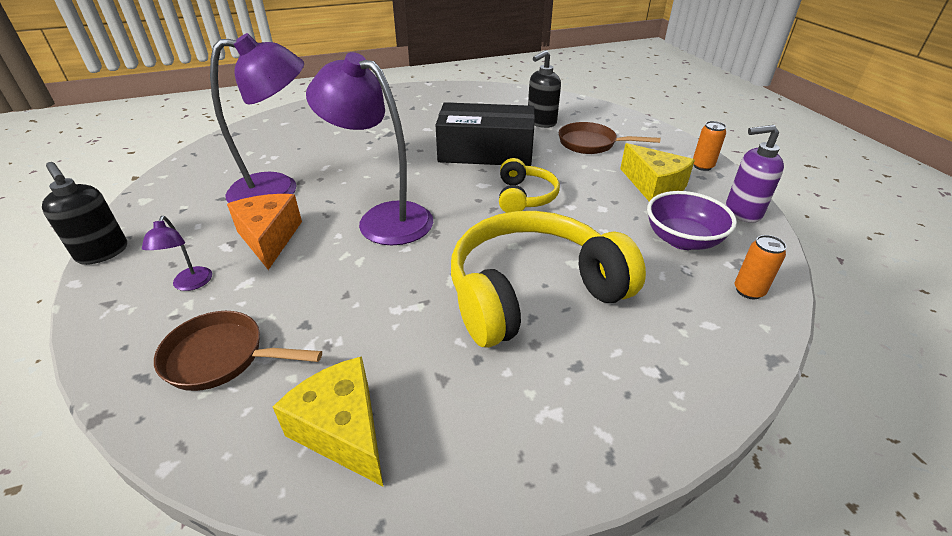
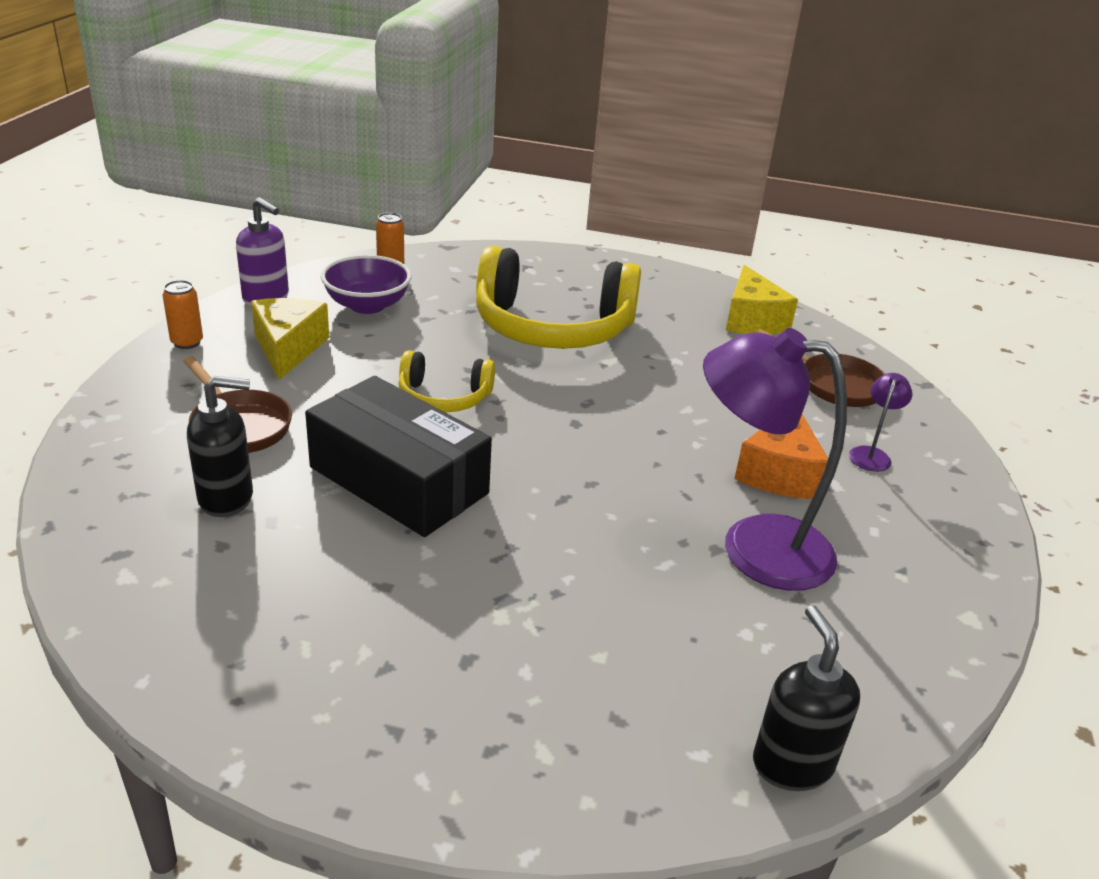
camera: 150 degrees left, 5 degrees down
black soap dispenser [42,162,127,265] -> black soap dispenser moved to [753,605,860,791]
purple lamp [306,52,433,245] -> none
yellow headphones [499,158,560,213] -> yellow headphones turned 120 degrees counterclockwise [399,350,495,412]

